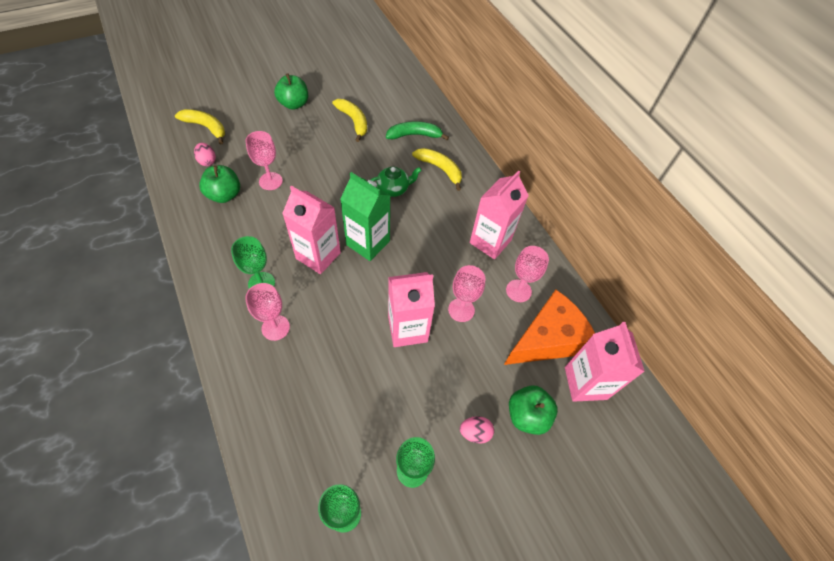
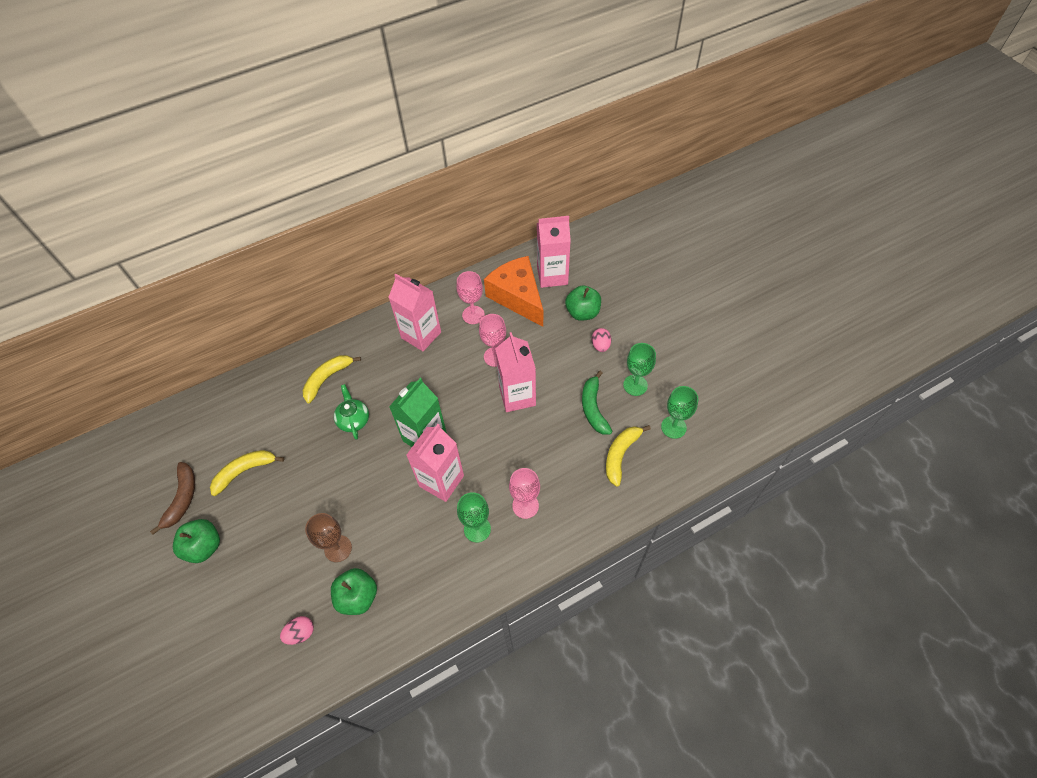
camera: 85 degrees left, 0 degrees up
yellow banana [175,109,225,144] -> yellow banana moved to [606,425,651,487]
pink goblet [245,131,283,190] -> brown goblet [305,513,352,562]
green banana [386,121,449,140] -> green banana moved to [582,371,612,434]
none -> brown banana [150,462,195,535]

